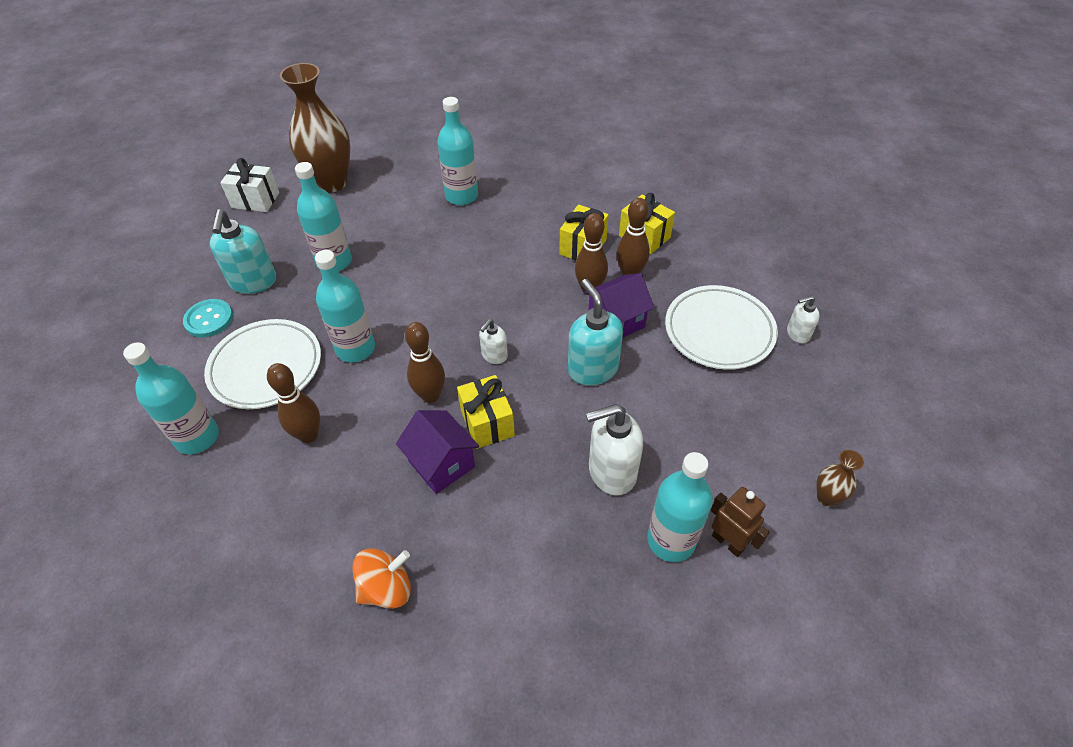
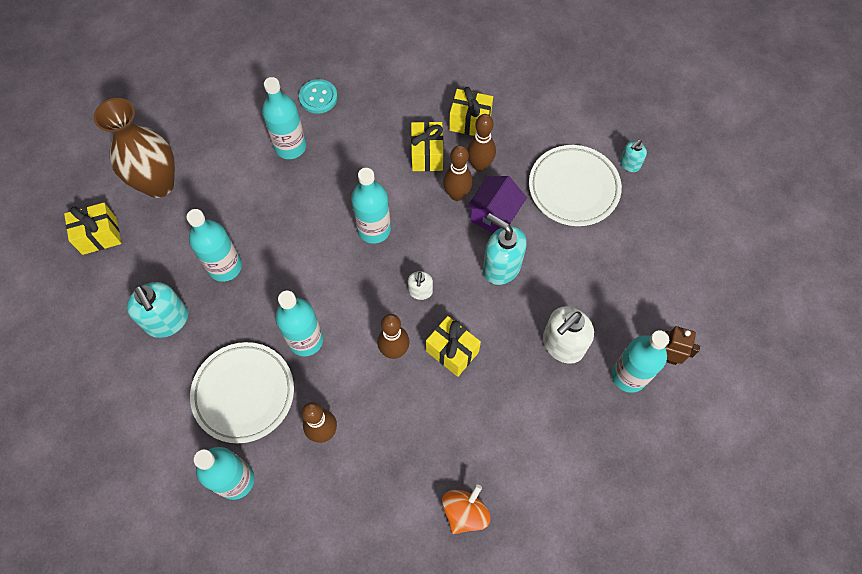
camera: 30 degrees left, 15 degrees up
turquoise button [183,299,233,338] -> turquoise button moved to [299,79,338,114]
white gift [220,158,279,212] -> yellow gift [64,203,121,255]
purple house [396,410,479,494] -> none
white soap dispenser [787,296,820,343] -> turquoise soap dispenser [620,139,647,172]
brown vase [816,450,864,507] -> none
none -> turquoise bottle [351,168,391,244]

